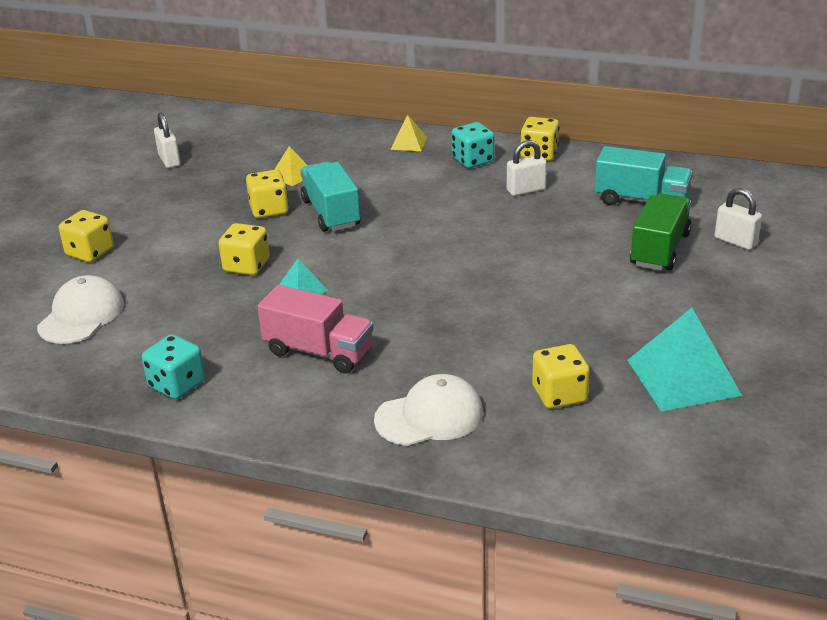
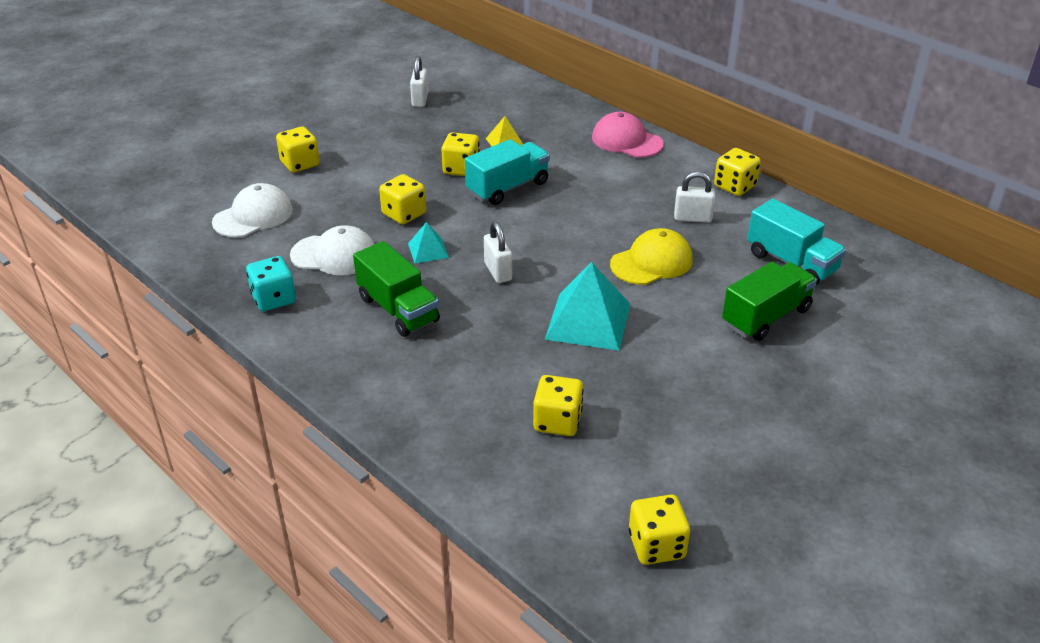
camera: 25 degrees right, 5 degrees up
pink truck [257,285,374,374] -> green truck [353,241,440,337]
turquoise truck [300,162,360,232] -> turquoise truck turned 45 degrees clockwise [465,139,550,205]
white cap [374,374,483,446] -> white cap moved to [290,225,374,275]
yellow pyramid [390,115,427,151] -> pink cap [592,112,664,158]
turquoise dice [451,122,495,168] -> none
turquoise pyramid [627,308,742,412] -> turquoise pyramid moved to [545,262,630,351]
white padlock [715,188,762,250] -> white padlock moved to [484,222,512,283]
none -> yellow cap [610,228,693,285]
none -> yellow dice [629,495,690,565]

